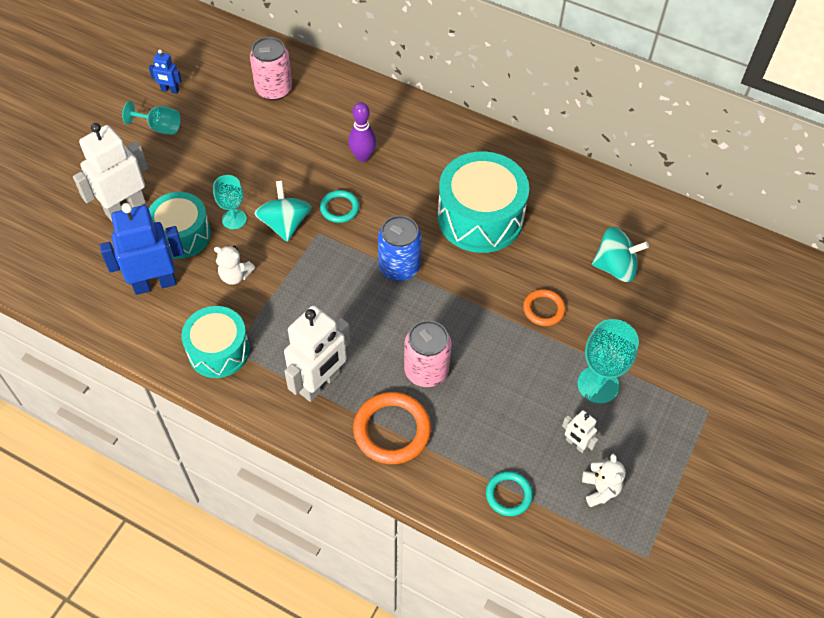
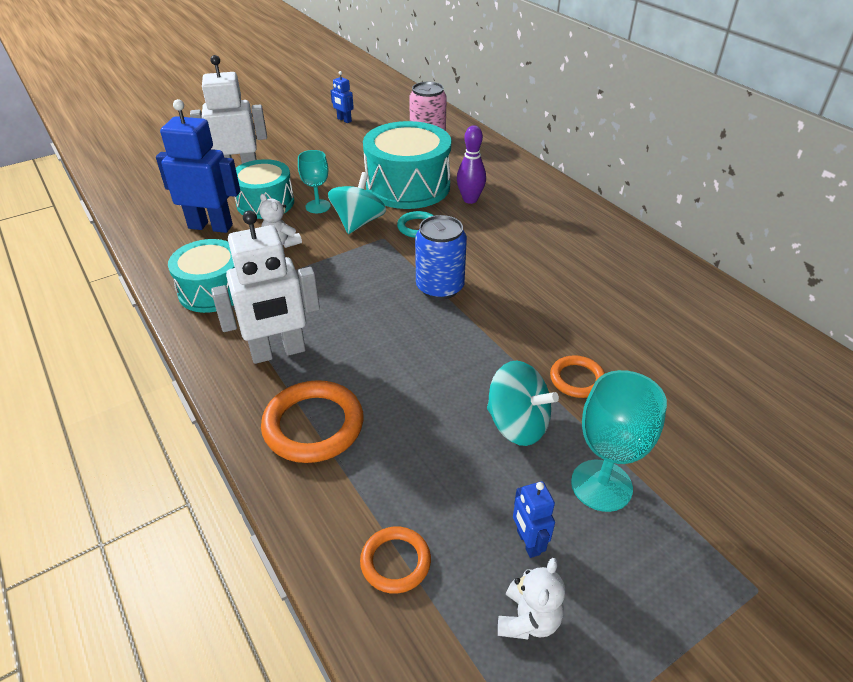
camera: 30 degrees right, 15 degrees down
turquoise goblet [122,101,181,135] -> none
pink can [404,320,452,387] -> none
turquoise drum [437,151,529,253] -> turquoise drum moved to [363,121,451,209]
turquoise ring [486,471,533,516] -> orange ring [360,527,431,594]
white robot [562,410,598,453] -> blue robot [513,481,555,558]
turquoise spinning top [592,227,649,282] -> turquoise spinning top moved to [487,361,559,446]

